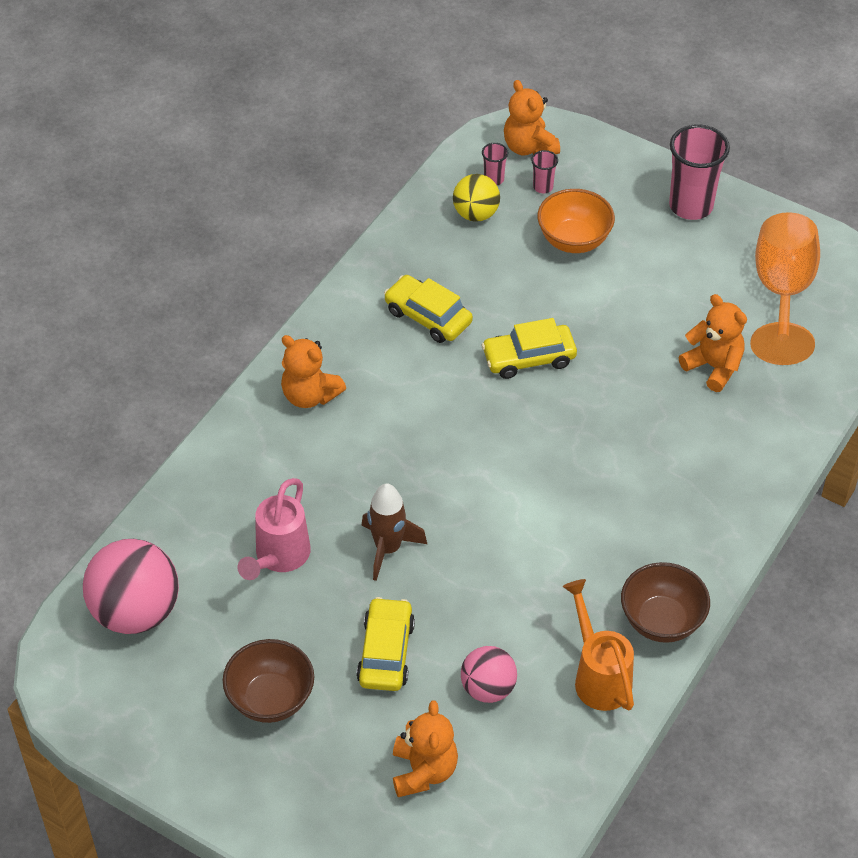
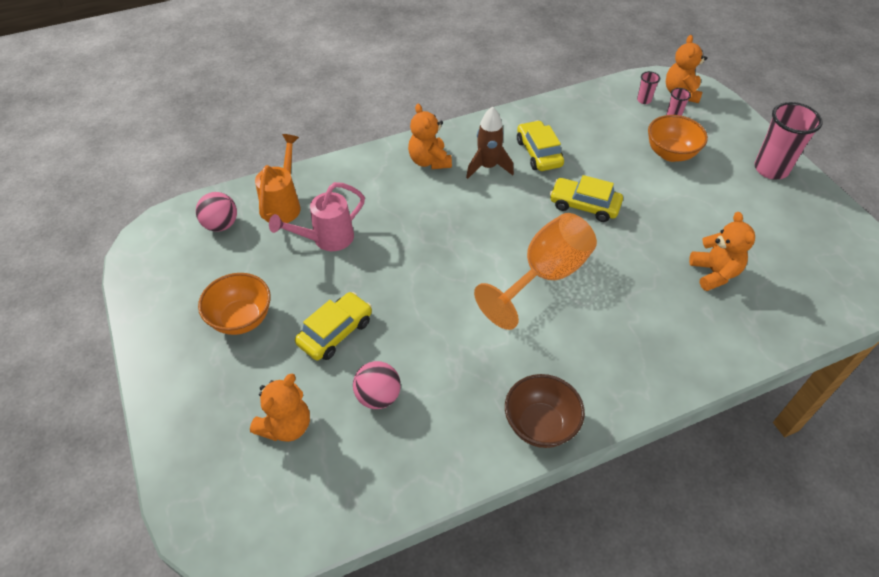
camera: 35 degrees right, 0 degrees up
pink ball [83,539,179,634] -> pink ball [196,192,237,232], size x0.58
brown bowl [223,639,314,723] -> orange bowl [198,273,271,335]
brown rocket [361,483,427,581] -> brown rocket moved to [466,106,514,179]
yellow ball [453,174,500,222] -> none
orange watering can [563,579,634,711] -> orange watering can moved to [255,134,301,223]
orange goblet [750,212,820,365] -> orange goblet moved to [474,213,597,330]

